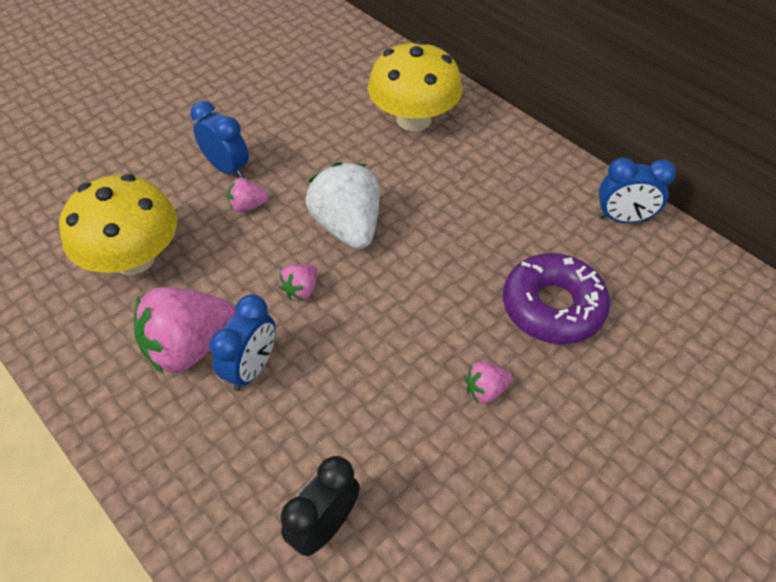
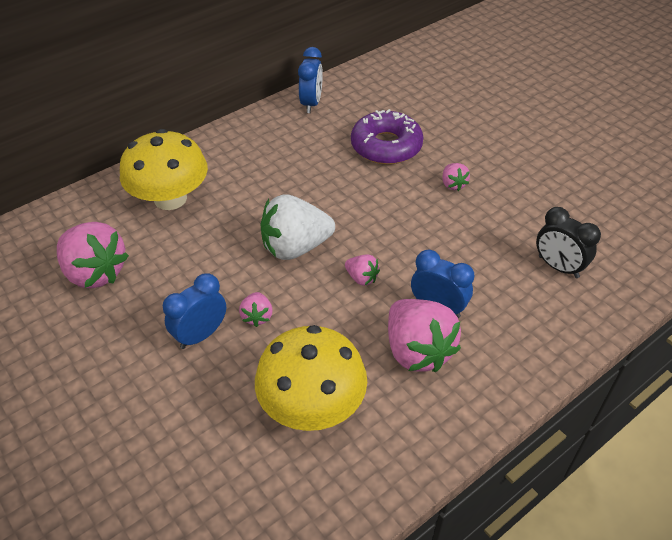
camera: 85 degrees left, 5 degrees down
none -> pink strawberry [57,222,129,288]

